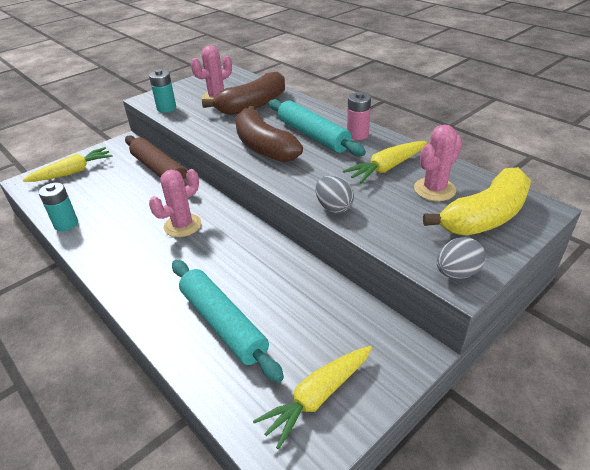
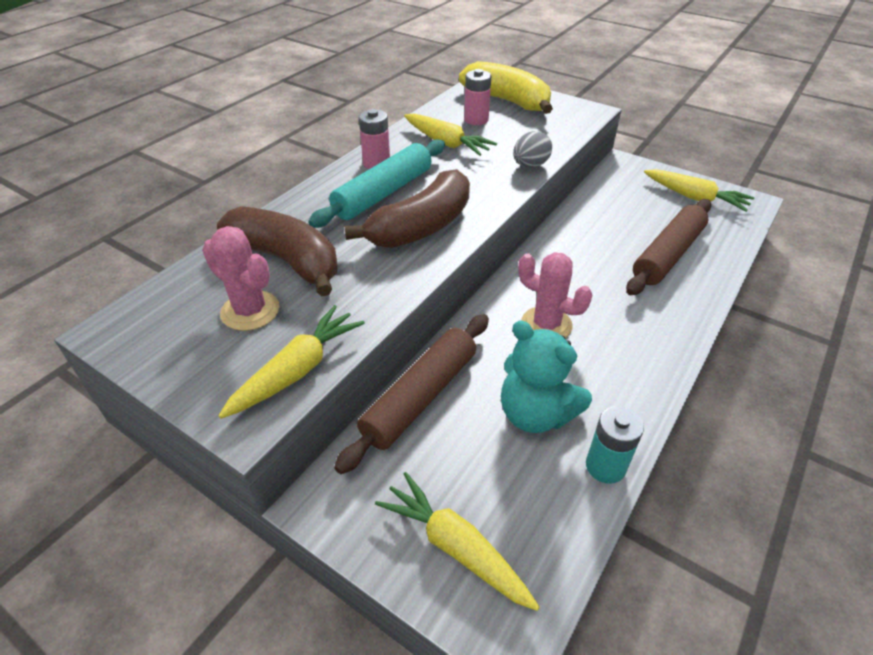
camera: 105 degrees left, 5 degrees up
turquoise battery [149,69,176,113] -> yellow carrot [218,305,365,419]
turquoise rolling pin [172,260,284,383] -> brown rolling pin [626,199,711,295]
pink cactus [414,125,462,201] -> pink battery [464,69,491,125]
grey egg [437,237,486,279] -> none
none -> turquoise teddy bear [501,321,592,433]

